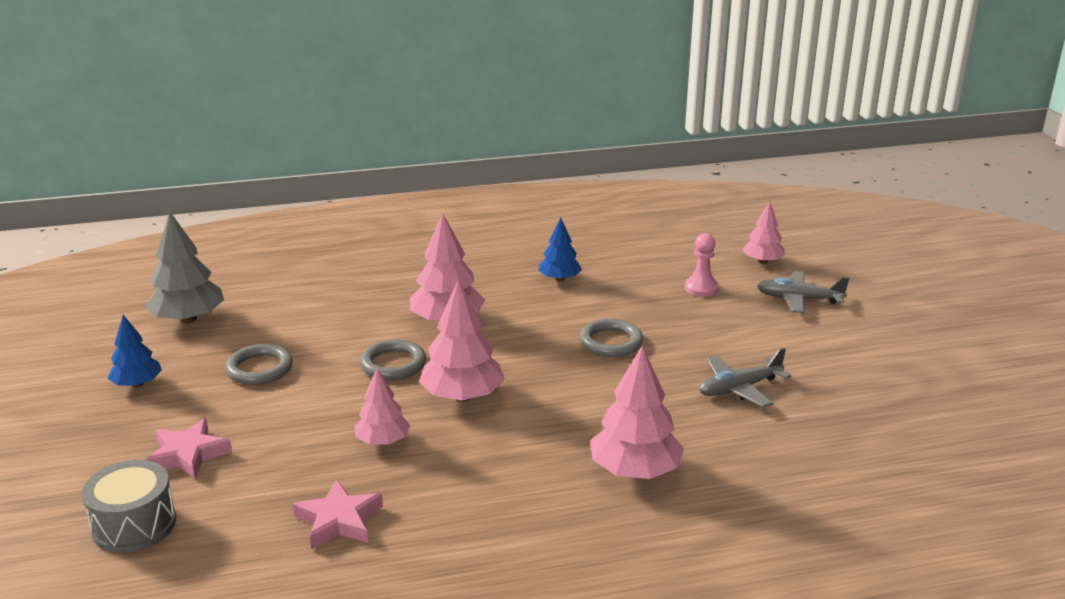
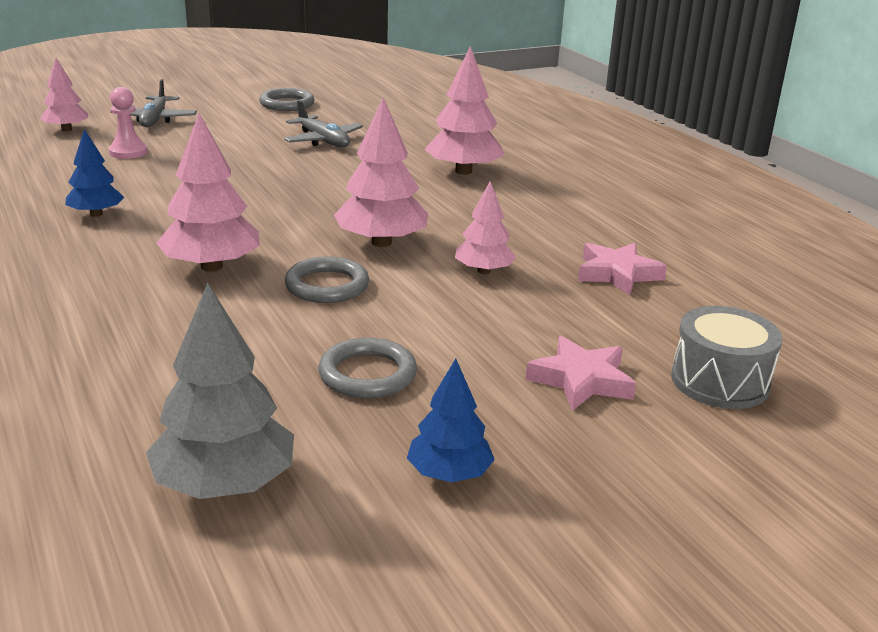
camera: 105 degrees left, 0 degrees up
grey ring [580,319,643,357] -> grey ring moved to [259,88,314,111]

